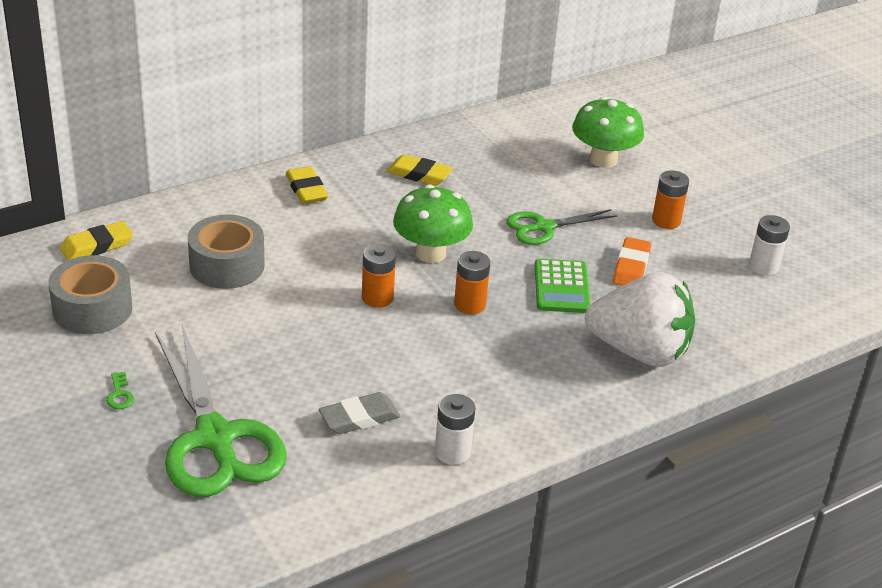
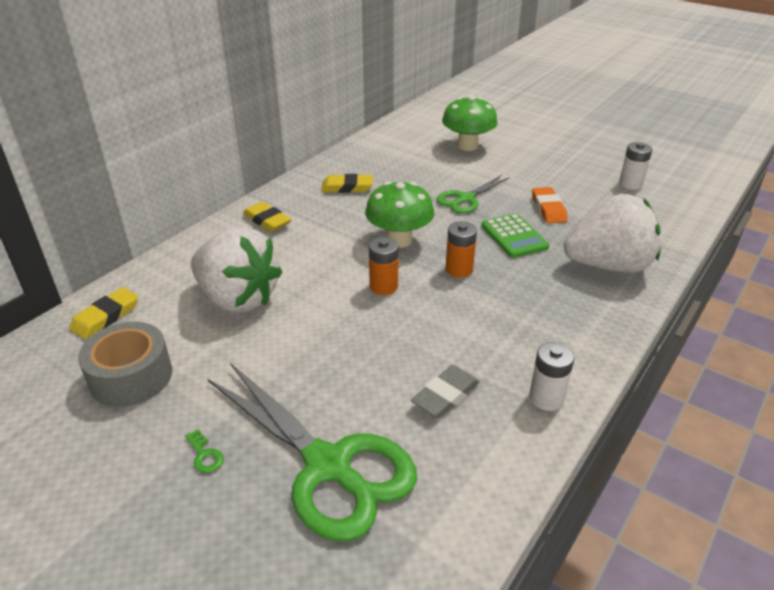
camera: 20 degrees left, 0 degrees up
grey tape [188,215,265,289] -> white strawberry [191,227,282,313]
orange battery [652,170,689,229] -> none

